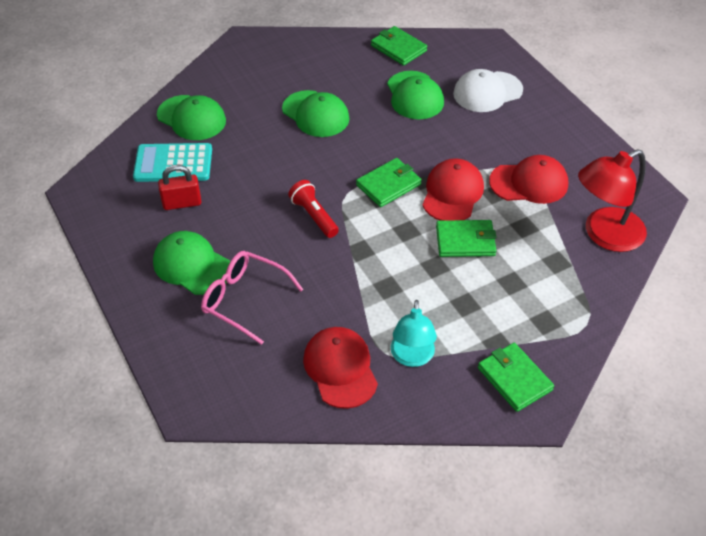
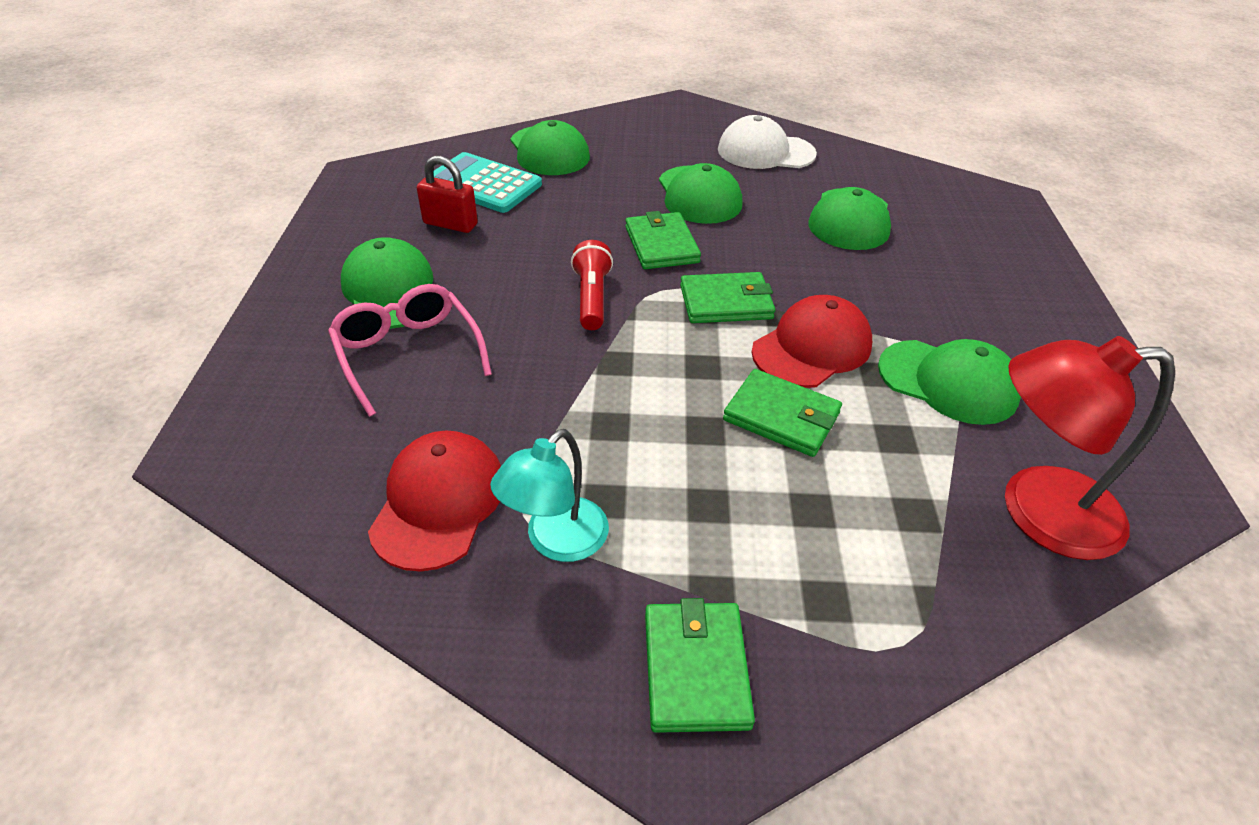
camera: 30 degrees right, 5 degrees down
green wallet [371,26,427,66] -> green wallet moved to [625,211,701,269]
white cap [453,69,523,112] -> white cap moved to [718,115,817,169]
red cap [489,155,568,204] -> green cap [878,339,1021,425]

